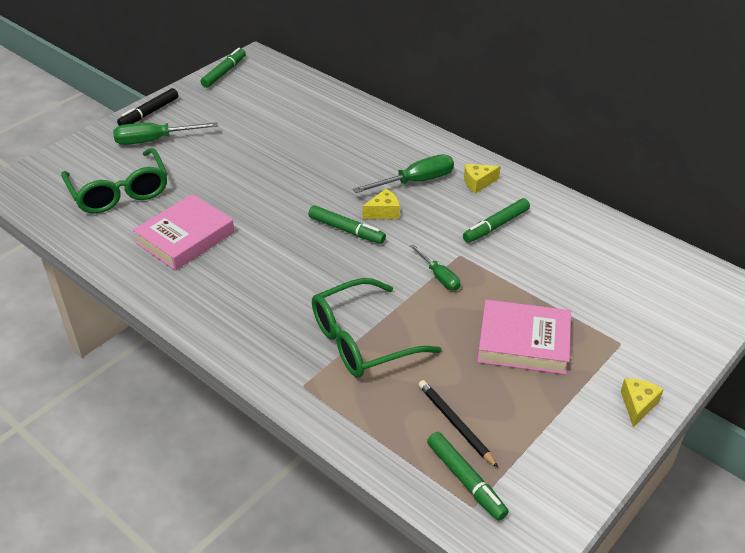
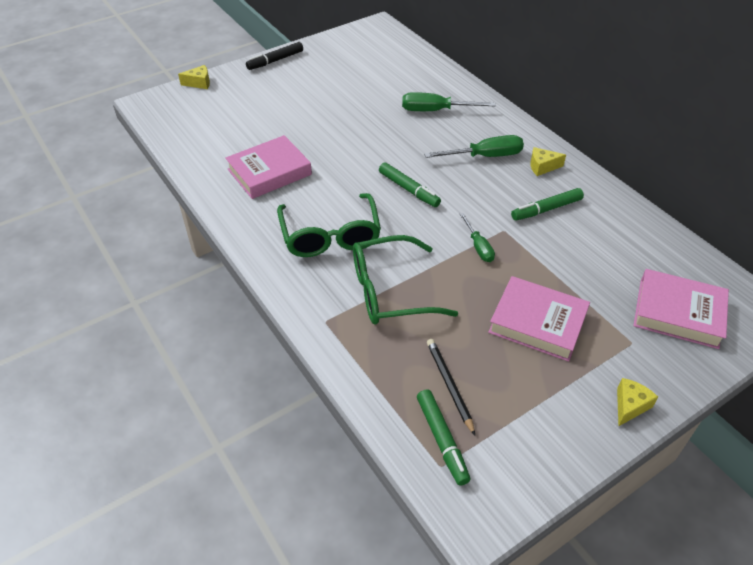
camera: 15 degrees right, 5 degrees up
green glasses [61,148,167,214] -> green glasses moved to [277,193,381,257]
green screwdriver [113,122,218,145] -> green screwdriver moved to [402,92,496,111]
green marker [201,48,246,88] -> none
yellow cheese [362,189,400,219] -> yellow cheese moved to [178,65,210,89]
none -> pink book [633,269,729,349]

